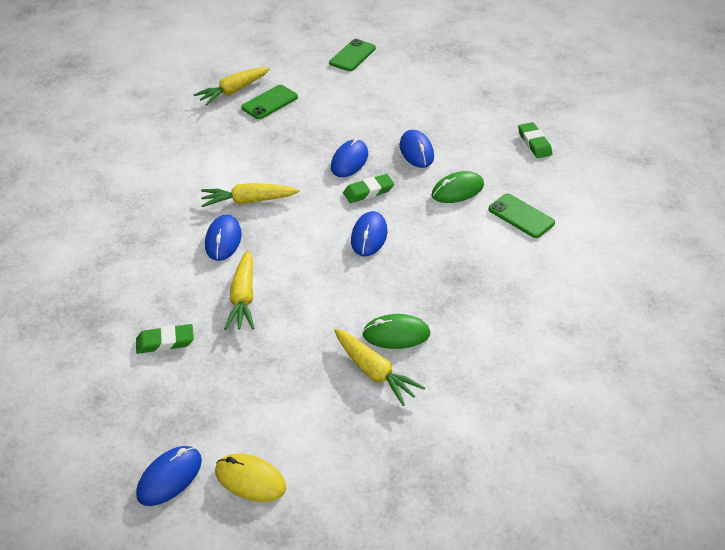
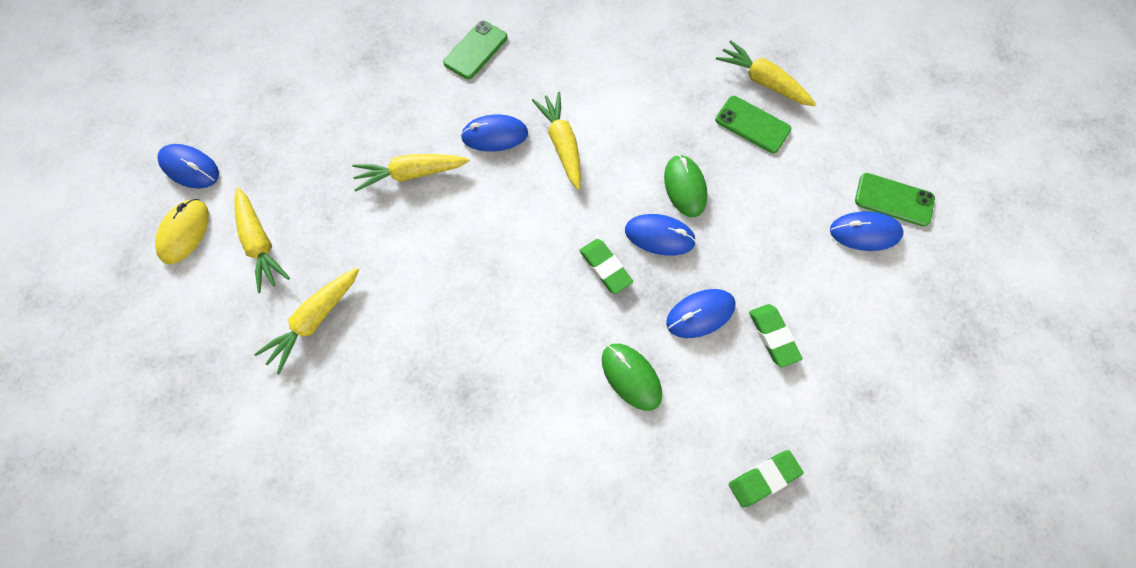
camera: 80 degrees right, 25 degrees up
green eraser [136,324,194,354] -> green eraser moved to [749,304,803,367]
blue mouse [351,211,387,256] -> blue mouse moved to [830,211,904,251]
green mouse [362,314,430,349] -> green mouse moved to [664,154,708,217]
green phone [489,194,555,238] -> green phone moved to [443,21,507,79]
none -> yellow carrot [235,187,290,293]

